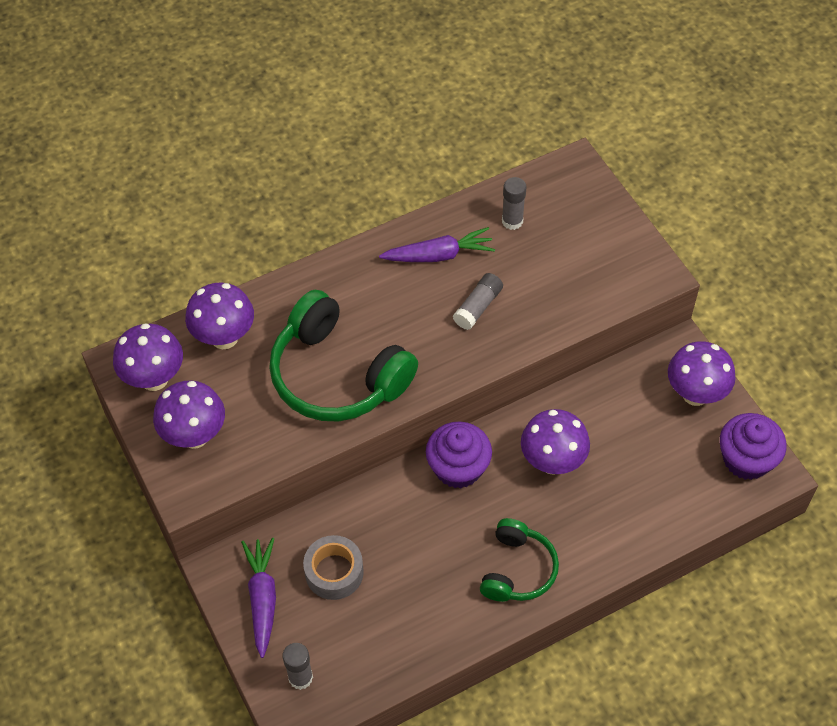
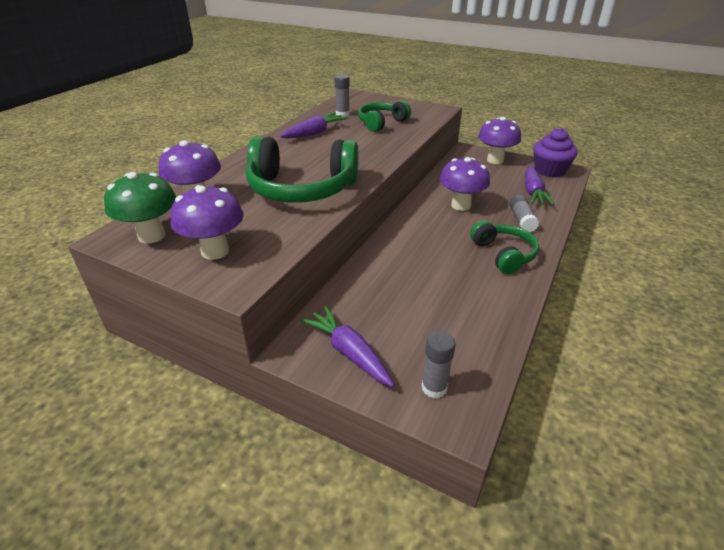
camera: 35 degrees left, 20 degrees down
purple mushroom [113,323,183,391] -> green mushroom [104,172,176,244]
grey tape [303,535,364,600] -> none
purple cupcake [426,422,492,488] -> none
grey glue stick [453,273,503,330] -> grey glue stick moved to [510,195,539,232]
none -> green headphones [358,101,411,132]
none -> purple carrot [525,165,555,205]

